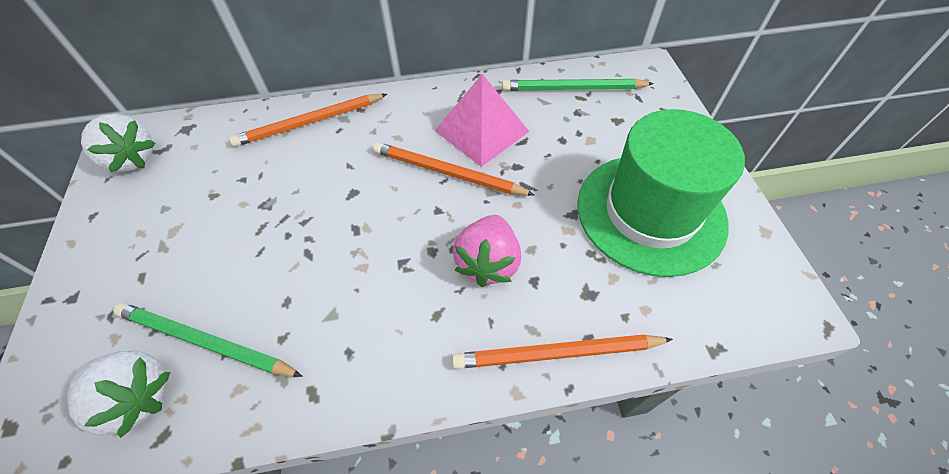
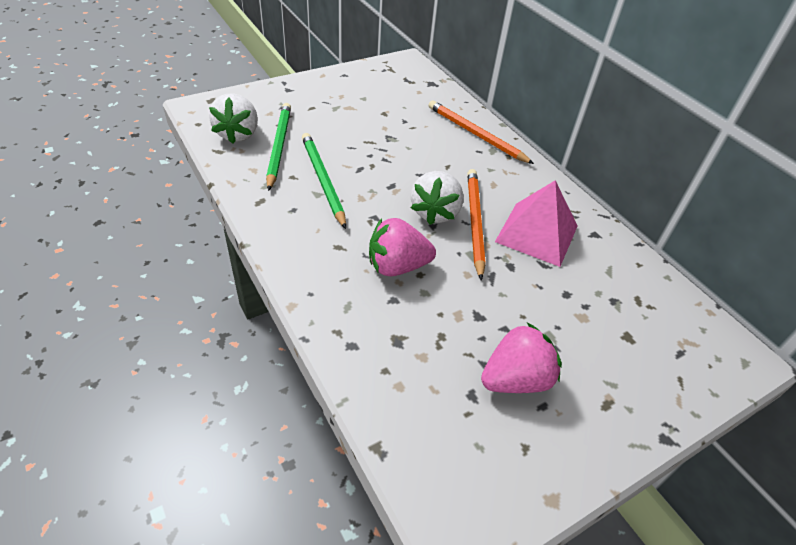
camera: 65 degrees right, 10 degrees down
white strawberry [81,114,156,172] -> white strawberry moved to [411,171,464,225]
orange pencil [452,334,673,369] -> none
green pencil [502,79,654,91] -> green pencil moved to [302,133,346,229]
green hat [577,109,745,277] -> pink strawberry [481,323,562,393]

